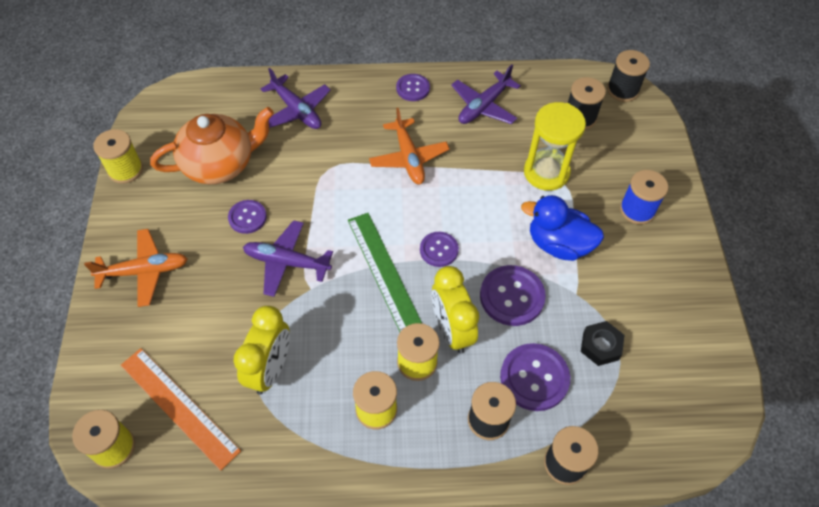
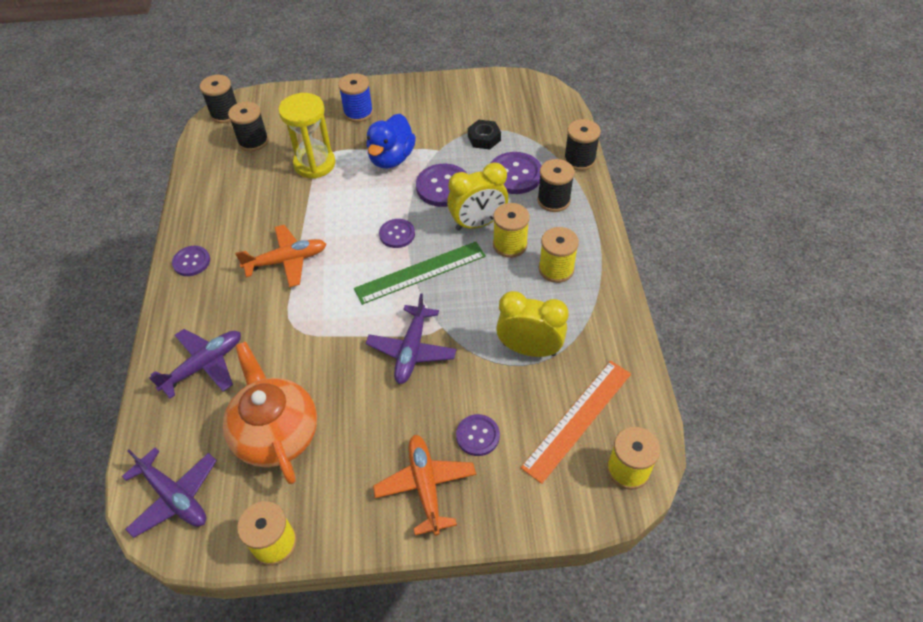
camera: 90 degrees left, 5 degrees down
purple button [228,200,267,234] -> purple button moved to [456,414,500,456]
purple plane [451,65,521,124] -> purple plane moved to [122,447,217,538]

